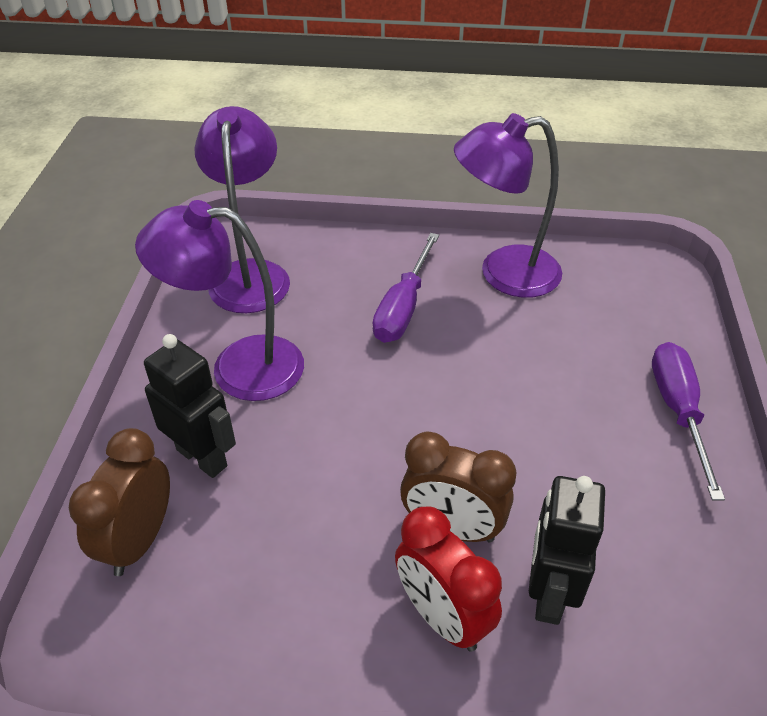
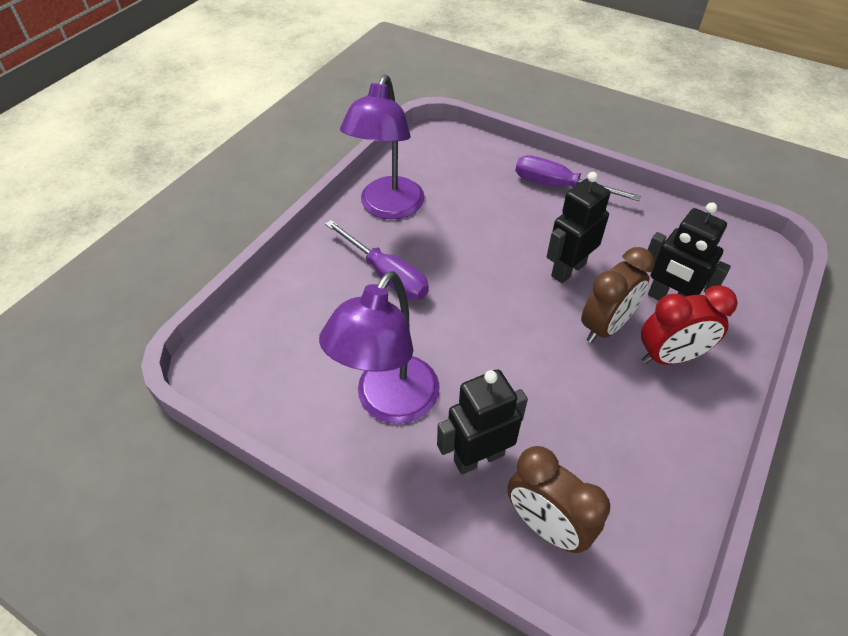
camera: 65 degrees left, 5 degrees up
purple lamp [194,106,290,313] -> none
none -> black robot [547,172,610,283]

